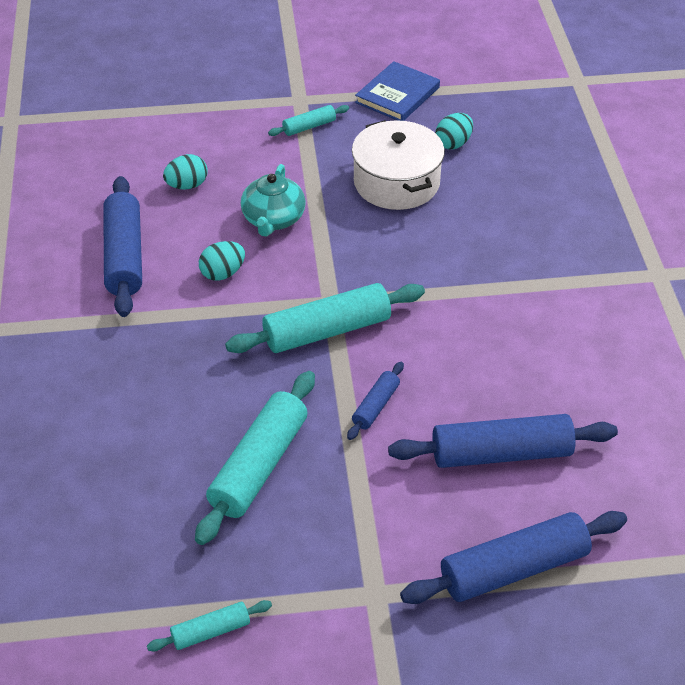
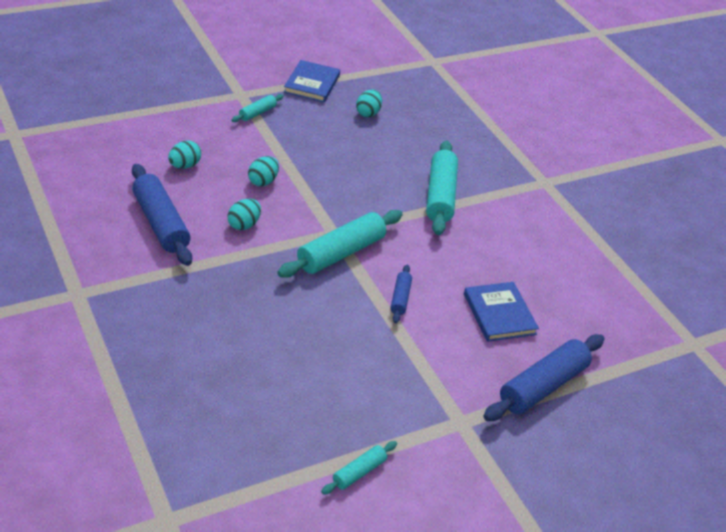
camera: 25 degrees left, 5 degrees down
turquoise rolling pin [195,371,315,545] -> turquoise rolling pin moved to [426,140,458,235]
turquoise teapot [241,164,306,236] -> turquoise egg [248,156,279,186]
white pot [352,120,445,210] -> none
blue rolling pin [388,414,618,468] -> blue book [464,282,539,342]

